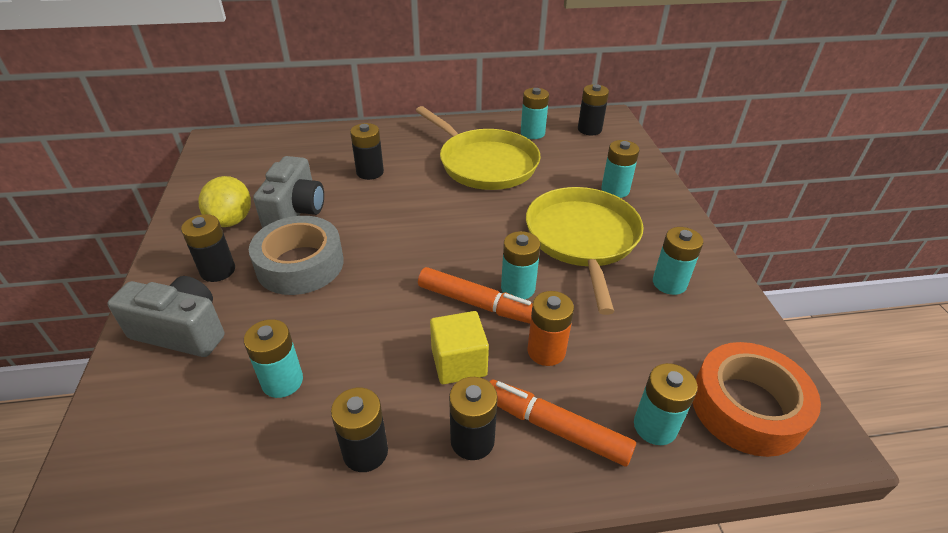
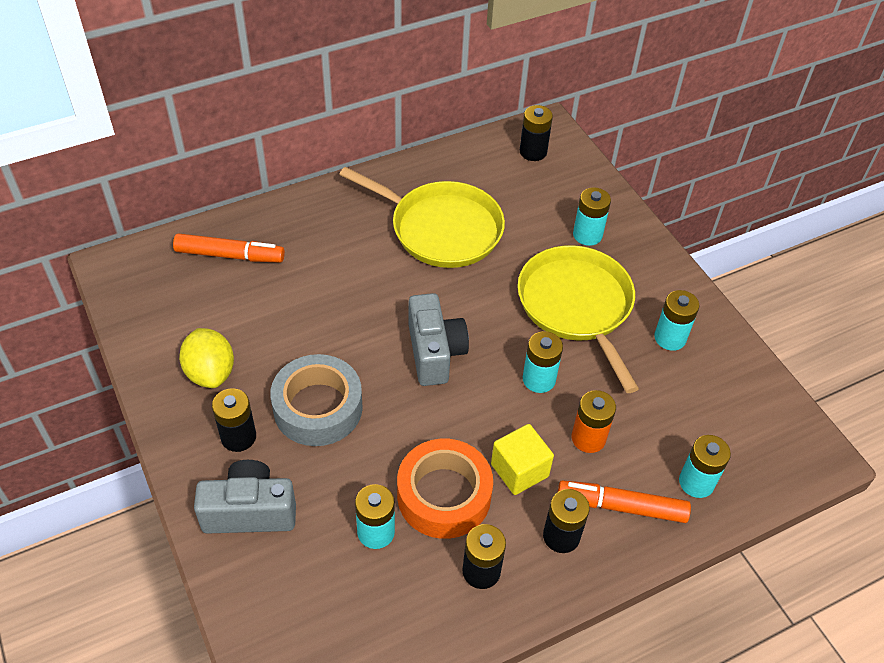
camera: 20 degrees left, 10 degrees up
grey camera [253,156,324,228] -> grey camera moved to [408,293,469,386]
black battery [350,123,384,180] -> none
orange marker [418,267,533,324] -> orange marker moved to [173,233,285,263]
turquoise battery [521,88,549,139] -> none
orange tape [692,342,821,457] -> orange tape moved to [397,439,493,539]

